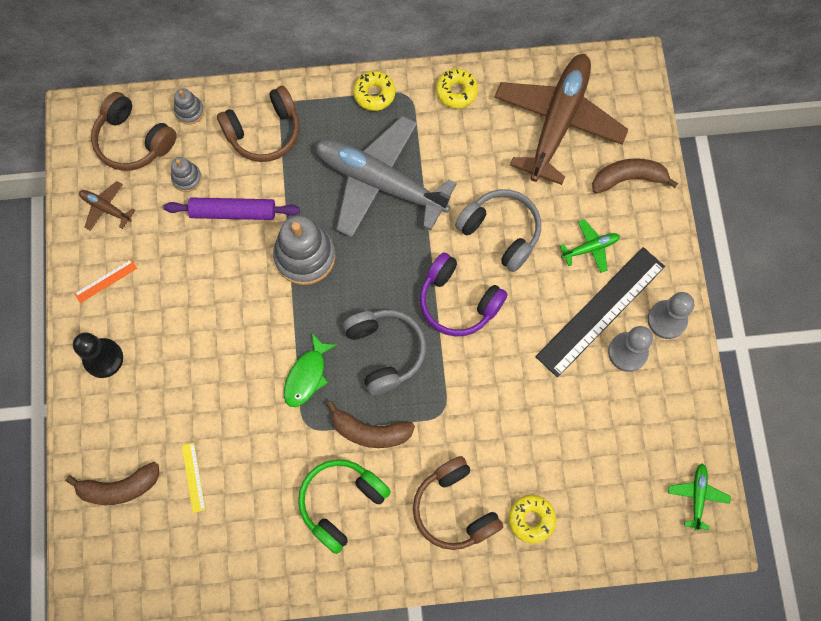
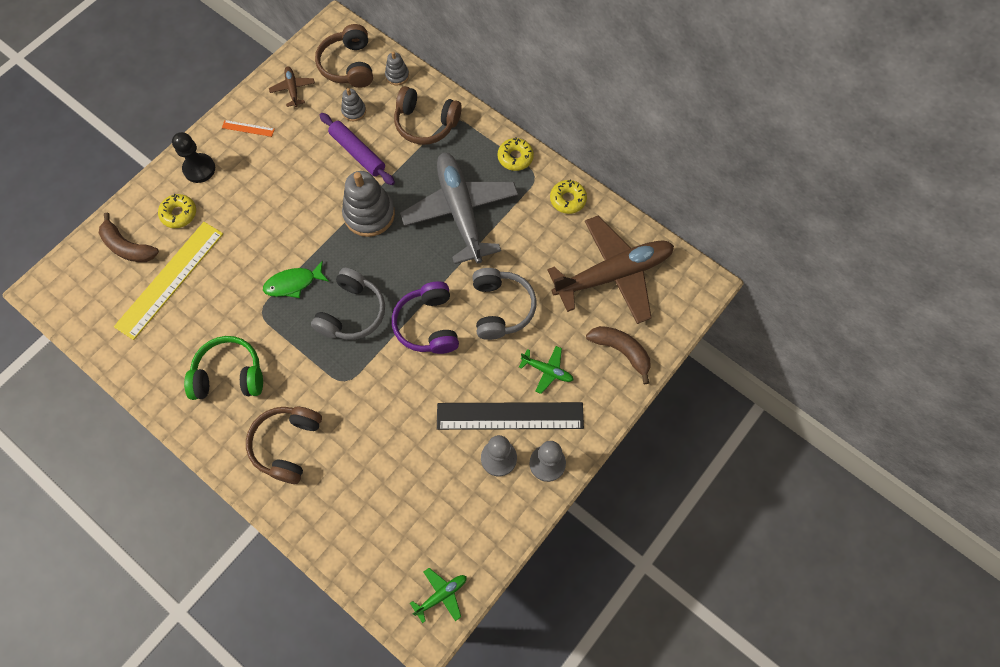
camera: 45 degrees right, 5 degrees down
yellow ruler [182,443,205,513] -> yellow ruler [114,222,223,340], size x2.44
brown banana [326,401,415,448] -> none
yellow donut [509,495,556,543] -> yellow donut moved to [158,194,196,228]

